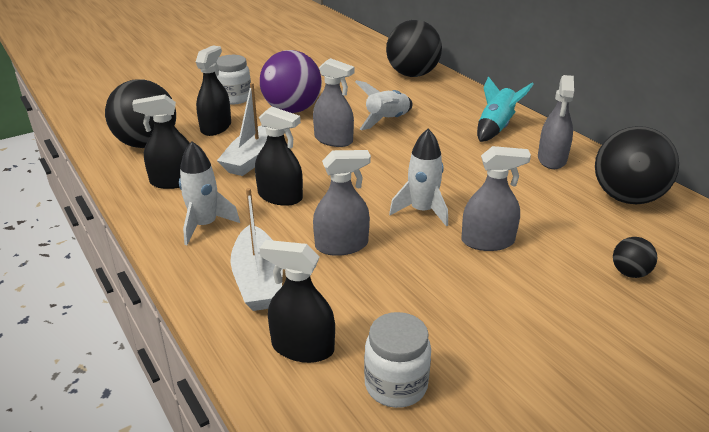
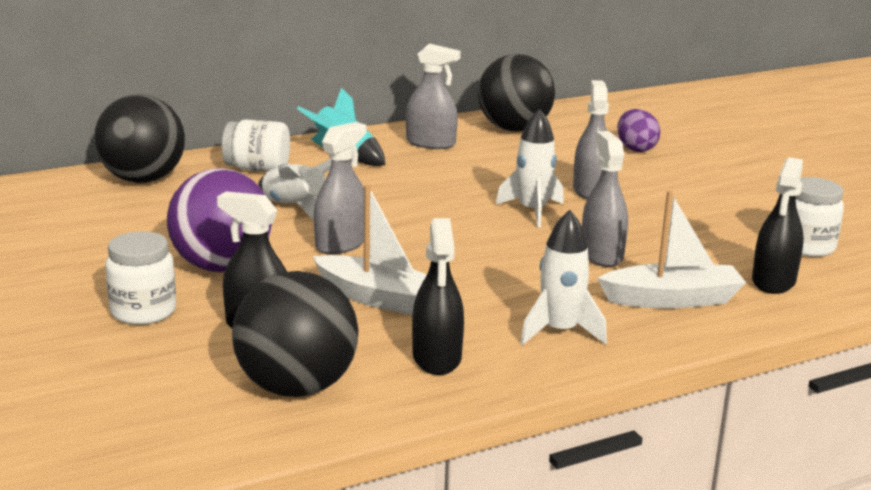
camera: 85 degrees left, 10 degrees down
black spray bottle [255,106,303,206] -> none
black ball [613,237,657,278] -> purple egg [617,109,661,152]
none -> white jar [222,119,290,172]

